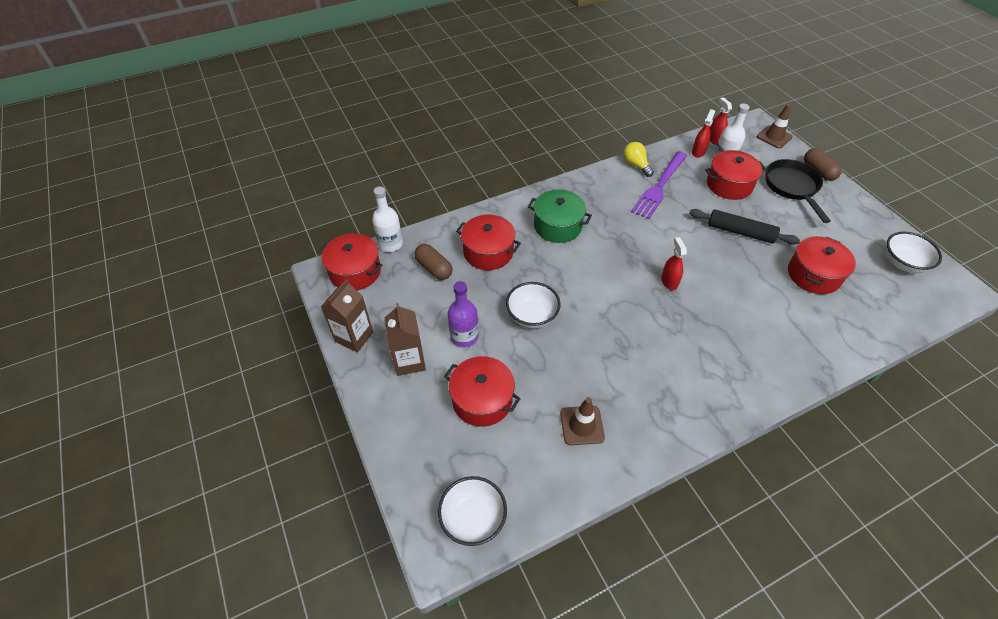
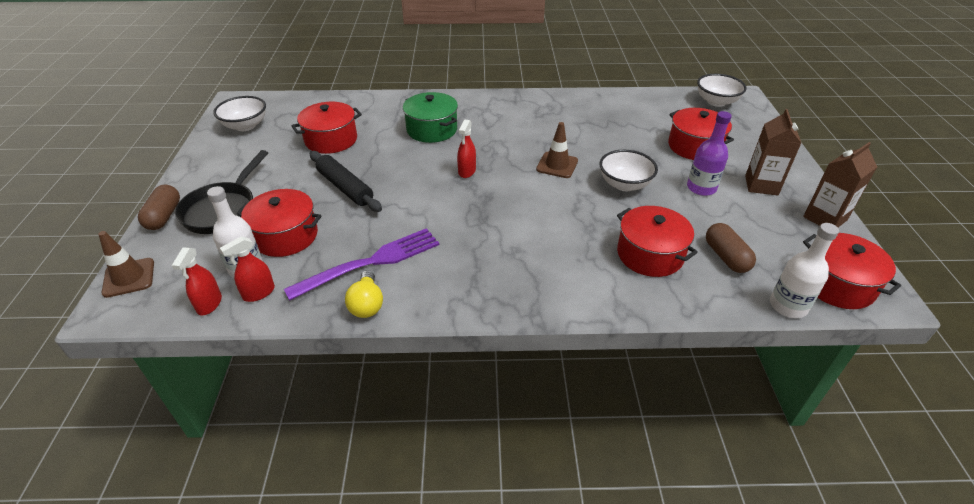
camera: 155 degrees left, 10 degrees down
green pot [528,190,592,243] -> green pot moved to [403,92,458,143]
brown traffic cone [560,397,605,445] -> brown traffic cone moved to [536,122,578,178]

